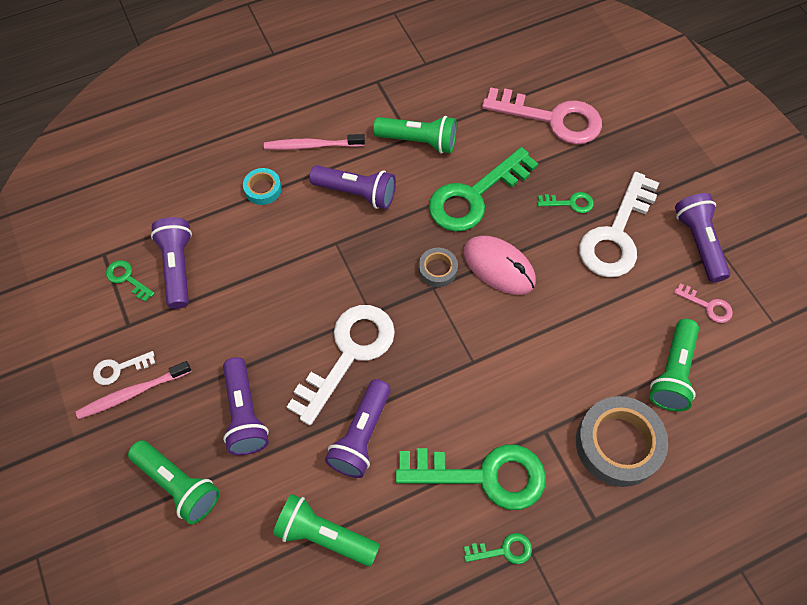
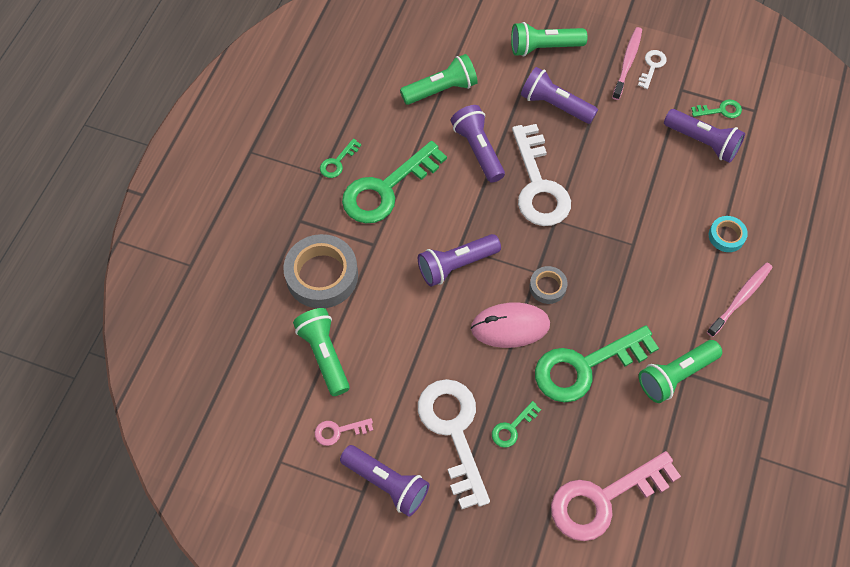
camera: 135 degrees right, 0 degrees up
purple flashlight [309,165,396,209] -> purple flashlight moved to [418,234,501,287]
green key [429,147,538,231] -> green key turned 120 degrees counterclockwise [535,325,659,403]

